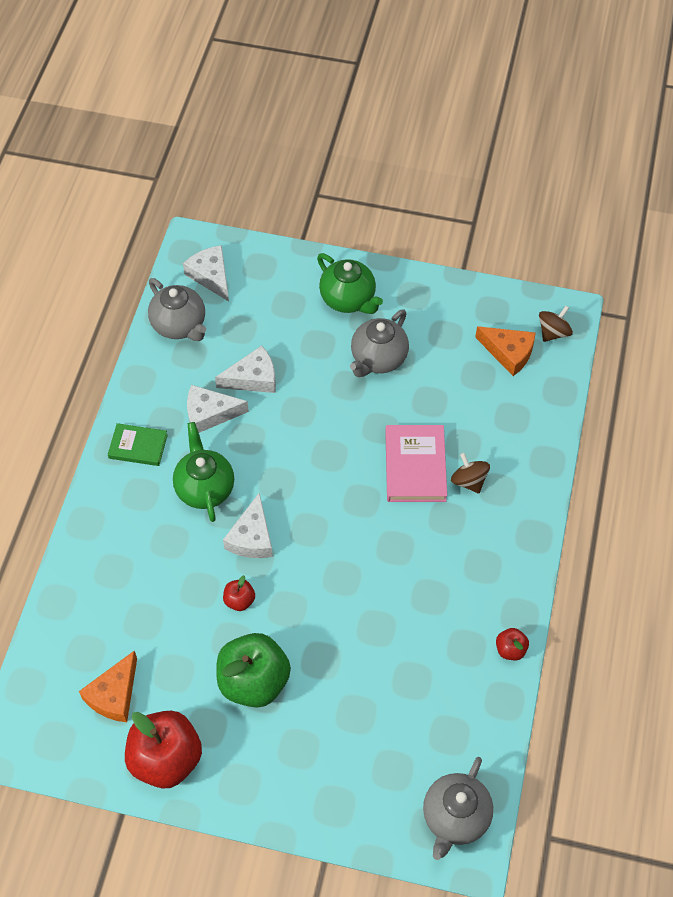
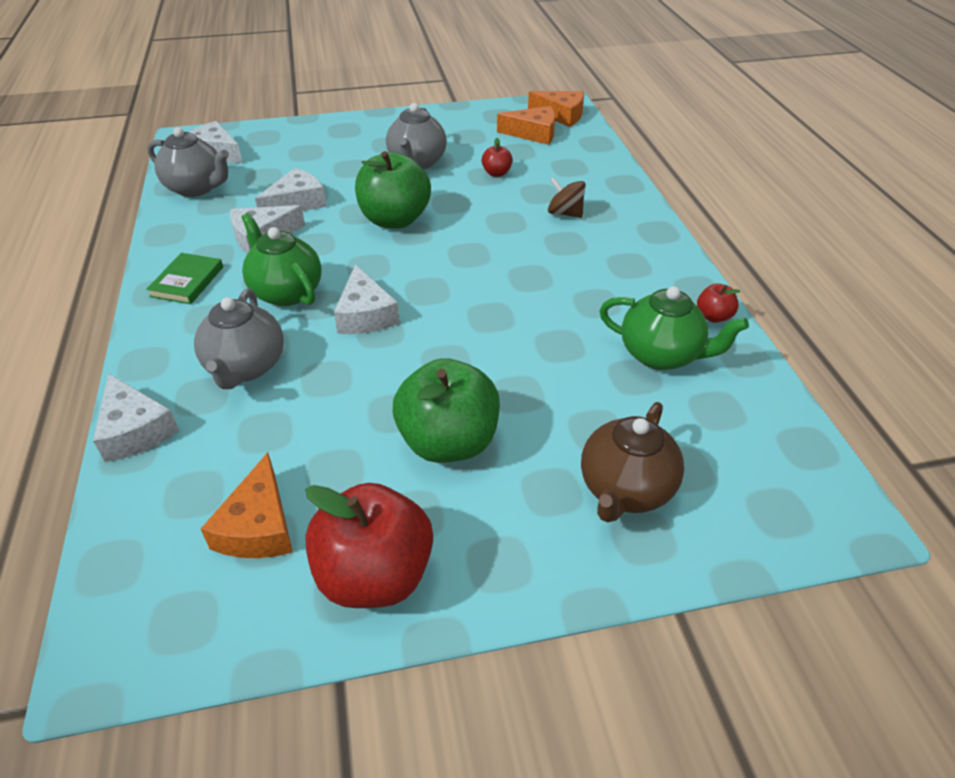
camera: 25 degrees left, 15 degrees down
green book [108,423,168,466] -> green book turned 60 degrees counterclockwise [146,253,223,304]
red apple [223,575,255,611] -> red apple moved to [482,138,513,177]
green teapot [317,253,383,314] -> green teapot moved to [599,286,749,370]
pink book [385,425,447,502] -> none
grey teapot [423,757,493,860] -> grey teapot moved to [194,288,284,389]
brown spinning top [539,306,573,342] -> orange cheese [528,91,584,127]
none -> white cheese [93,374,179,462]
none -> green apple [355,151,431,229]
none -> brown teapot [581,402,684,522]

